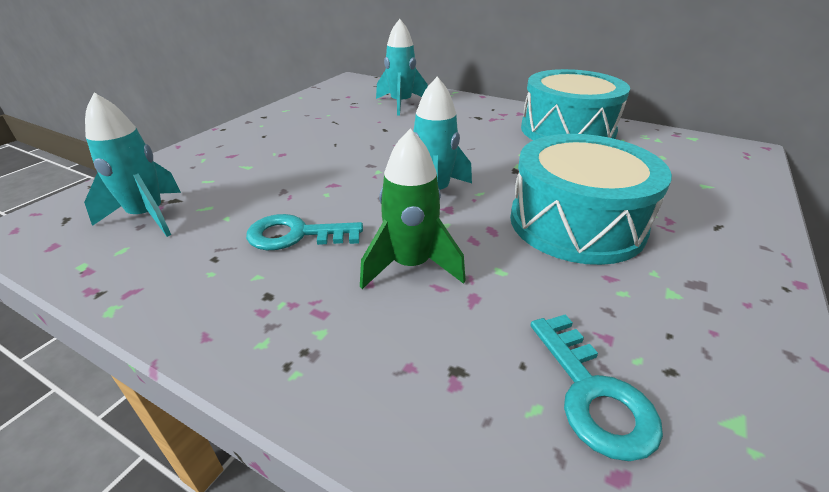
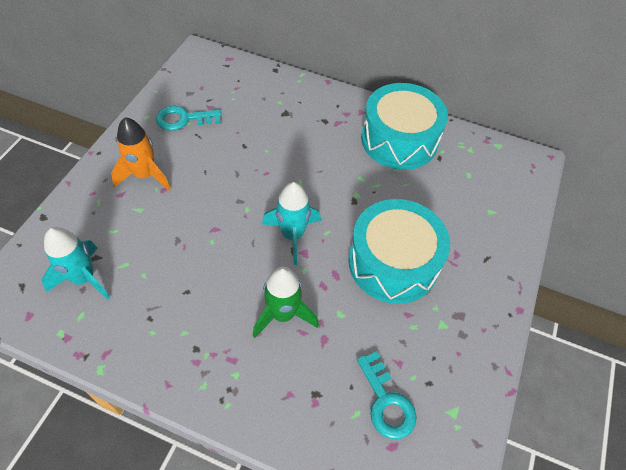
camera: 10 degrees left, 20 degrees up
turquoise key [246,214,363,250] -> turquoise key moved to [156,106,222,131]
turquoise rocket [376,19,428,116] -> none
none -> orange rocket [111,117,171,190]

